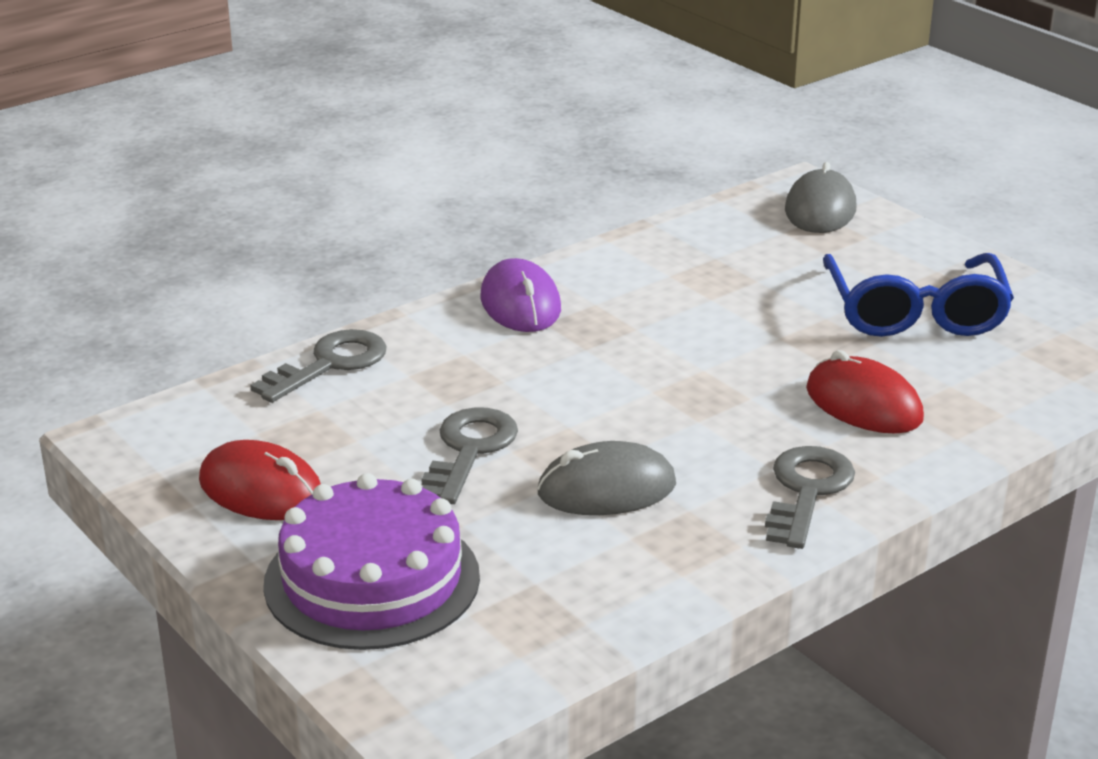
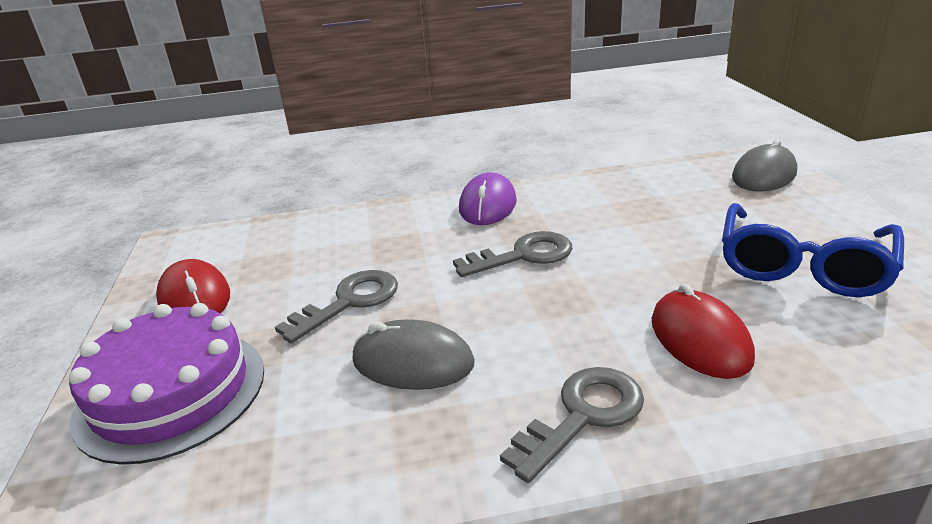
camera: 30 degrees right, 0 degrees up
grey key [250,329,386,403] -> grey key moved to [453,231,572,277]

